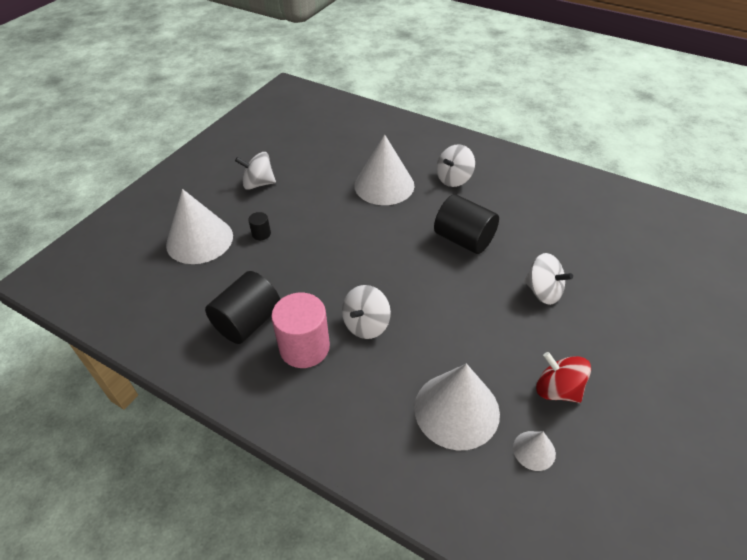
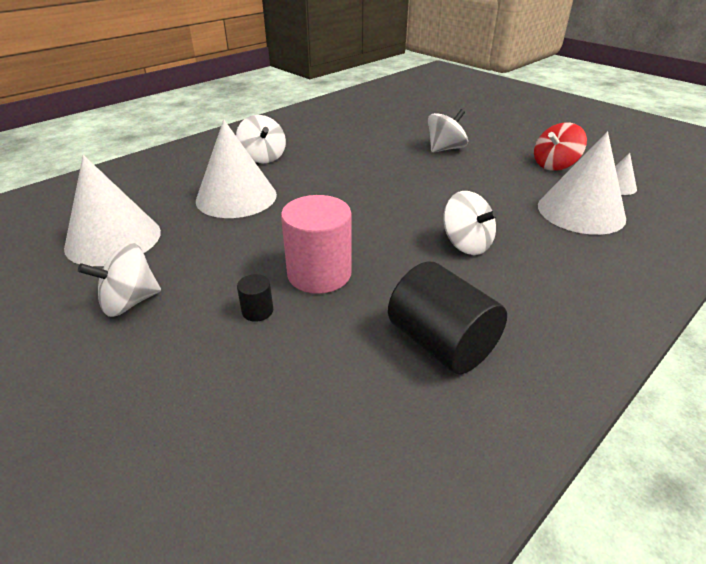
camera: 75 degrees left, 10 degrees down
white cone [166,189,233,264] -> white cone moved to [64,155,161,266]
white spinning top [235,152,276,190] -> white spinning top turned 45 degrees clockwise [78,243,161,317]
pink cylinder [271,293,330,368] -> pink cylinder moved to [281,195,352,294]
black cylinder [434,194,499,254] -> none

